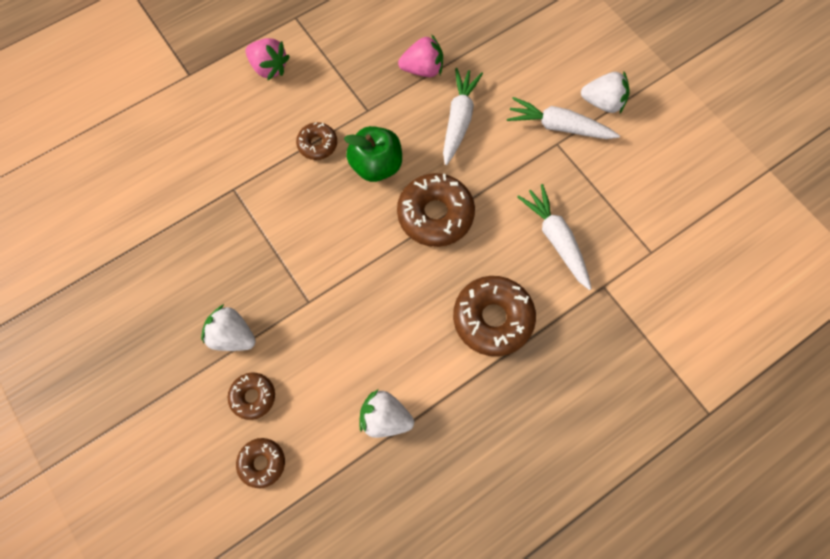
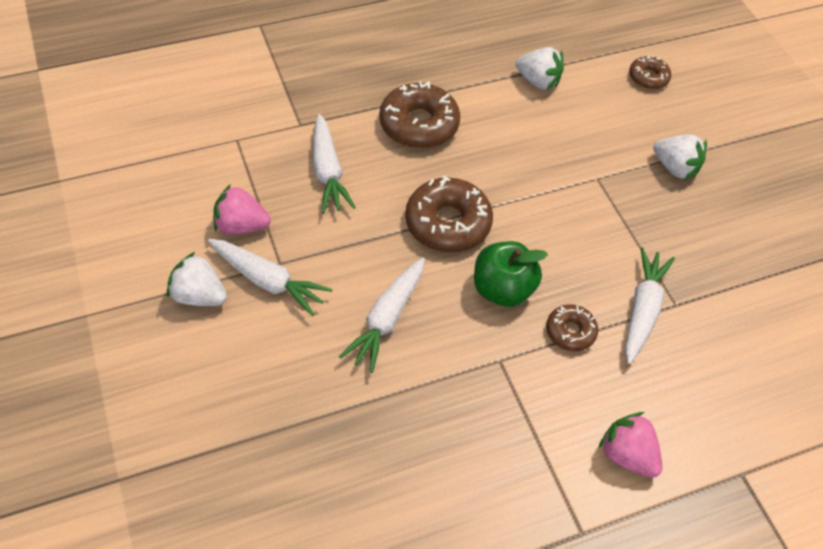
camera: 170 degrees left, 15 degrees down
brown donut [228,373,275,420] -> none
pink strawberry [398,34,443,77] -> pink strawberry moved to [213,184,271,235]
none -> white carrot [625,247,675,364]

